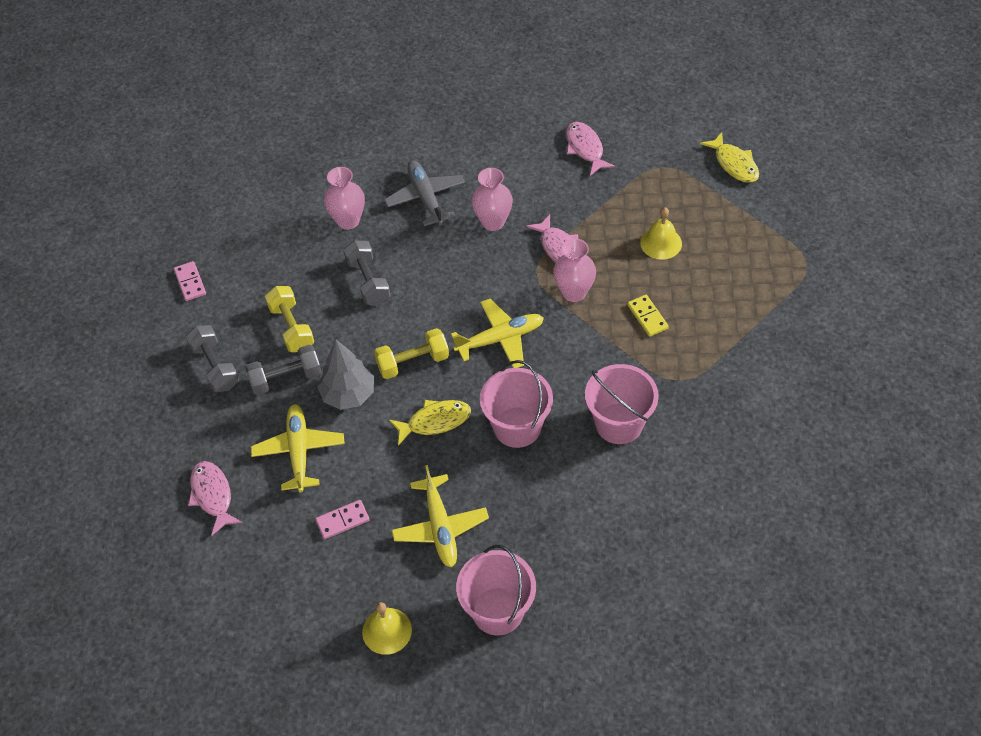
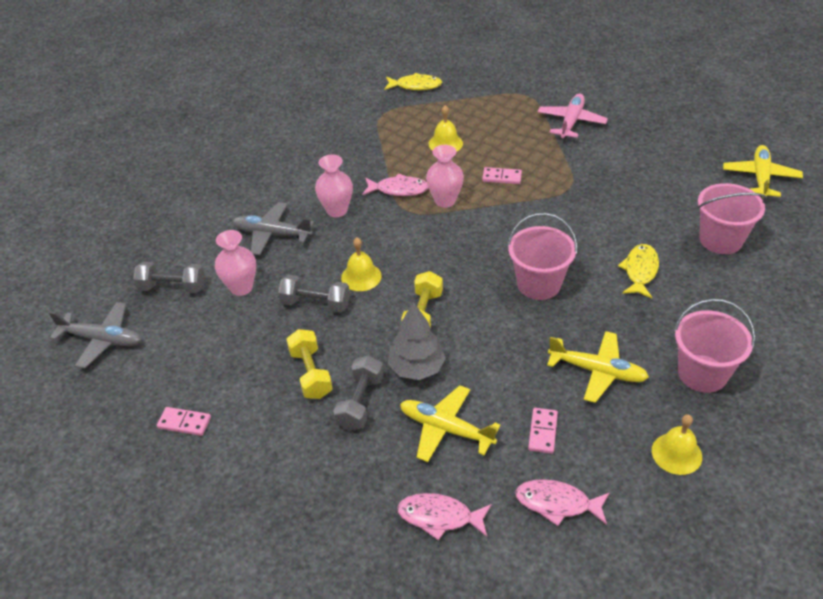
camera: 55 degrees left, 10 degrees down
grey dumbbell [186,325,239,392] -> grey dumbbell moved to [133,262,205,293]
yellow dumbbell [265,286,314,352] -> yellow dumbbell turned 60 degrees clockwise [286,329,333,399]
yellow fish [389,400,471,446] -> yellow fish moved to [618,244,659,298]
yellow plane [451,299,544,368] -> yellow plane moved to [723,145,803,198]
pink fish [566,122,615,176] -> pink fish moved to [515,479,609,526]
pink bucket [585,364,659,444] -> pink bucket moved to [698,183,767,254]
yellow domino [628,295,669,337] -> pink domino [482,167,522,184]
none -> grey plane [49,302,141,369]
none -> yellow bell [341,238,382,291]
none -> pink plane [537,94,608,138]

